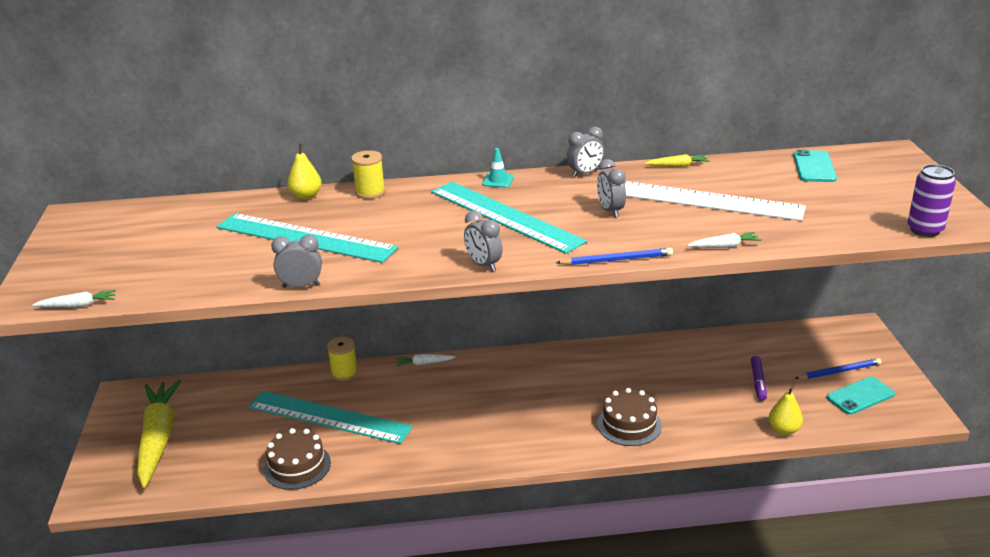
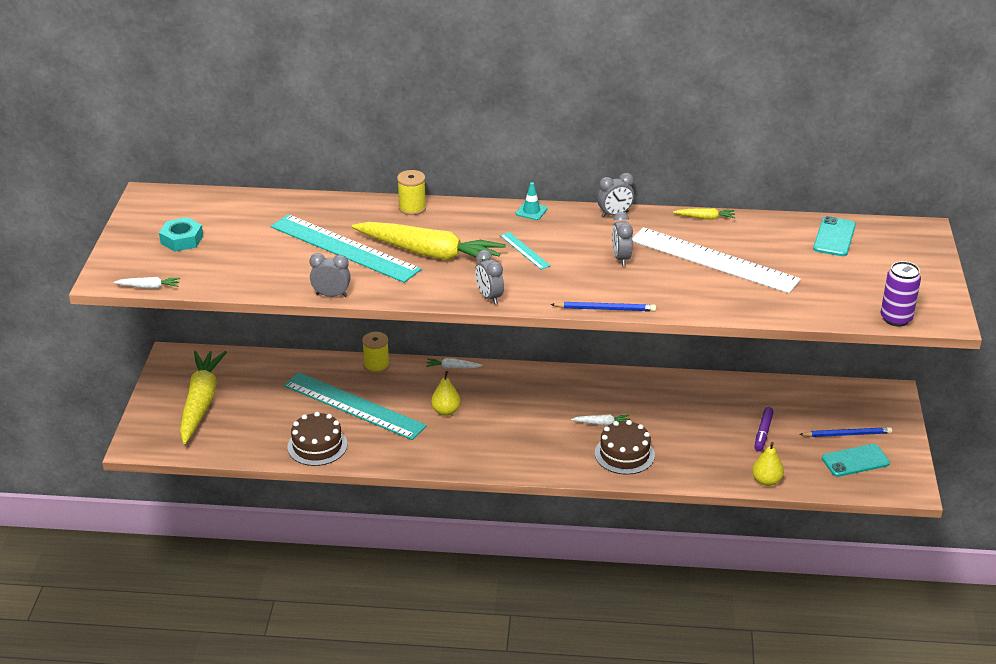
camera: 10 degrees right, 5 degrees up
yellow pear [287,144,321,200] -> yellow pear moved to [431,371,461,416]
turquoise ruler [431,182,587,254] -> turquoise ruler [500,232,551,270], size x0.42
white carrot [687,232,762,248] -> white carrot moved to [571,414,630,425]
none -> turquoise nut [159,217,203,252]
none -> yellow carrot [352,222,506,261]

